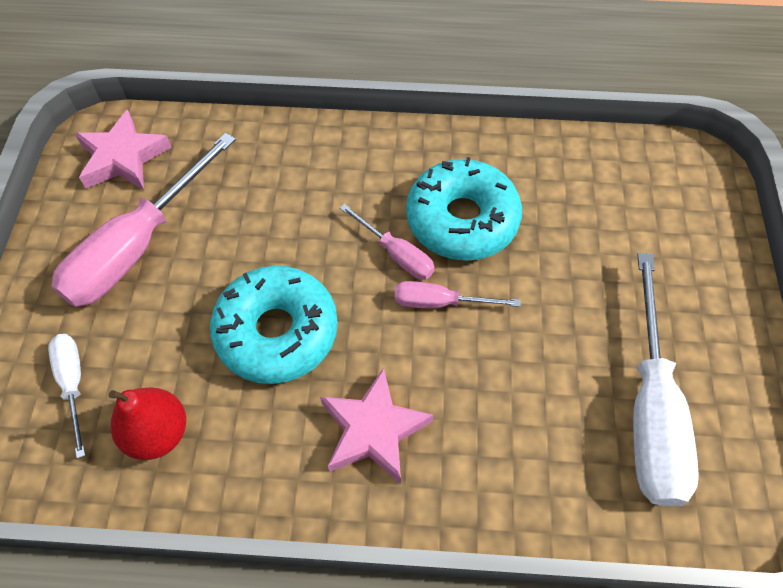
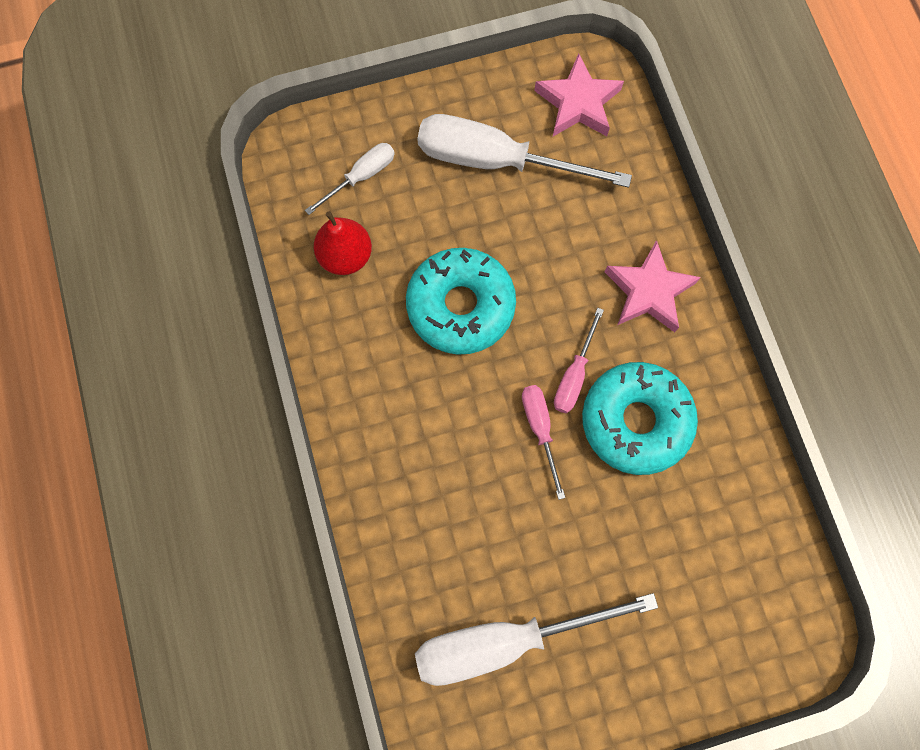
camera: 70 degrees right, 15 degrees up
pink screwdriver [51,133,236,307] -> white screwdriver [417,114,632,188]
pink star [320,368,433,484] -> pink star moved to [605,240,701,332]

